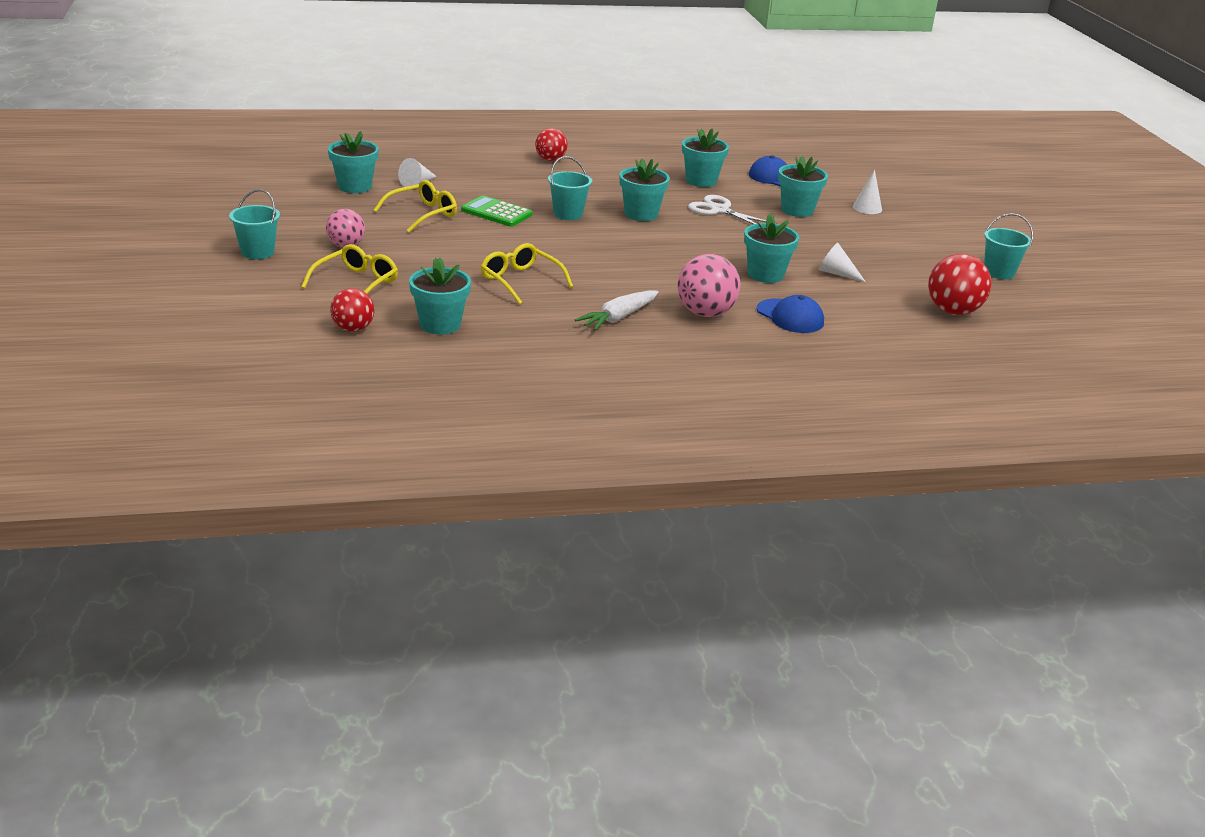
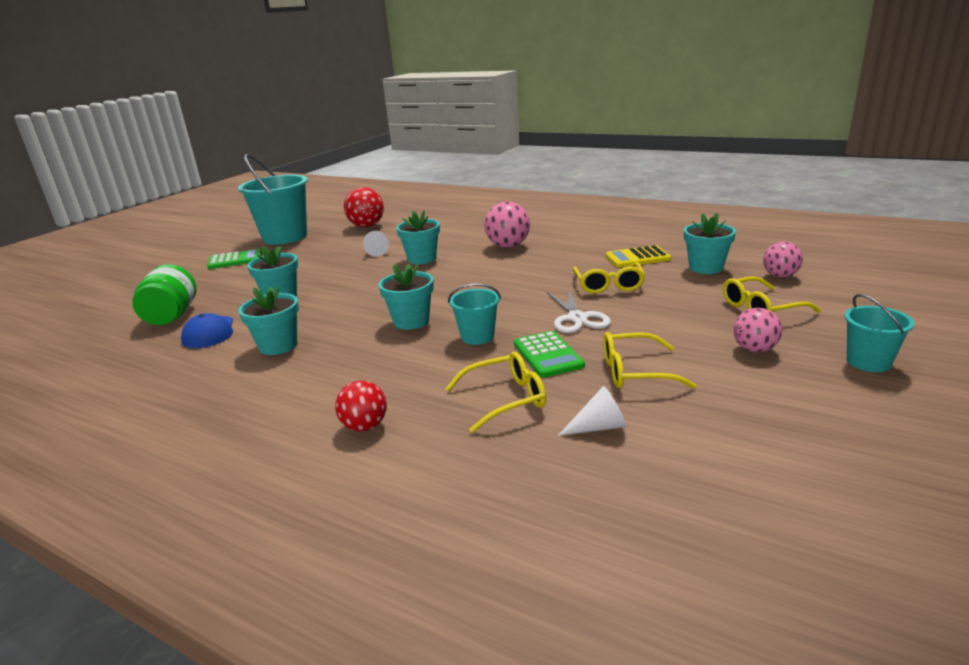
camera: 135 degrees left, 5 degrees down
turquoise flower pot [328,131,379,193] -> none
red ball [330,288,374,332] -> pink ball [763,241,803,278]
white carrot [575,290,658,331] -> none
white scissors [688,195,777,224] -> white scissors moved to [547,289,611,333]
blue cap [757,295,824,333] -> none
white cone [853,170,882,214] -> none
turquoise bucket [984,213,1033,279] -> turquoise bucket [238,154,308,245], size x2.02
none -> green jar [132,264,196,325]
none -> green calculator [207,249,262,269]
none -> yellow glasses [446,352,546,433]
none -> yellow calculator [606,245,671,267]

